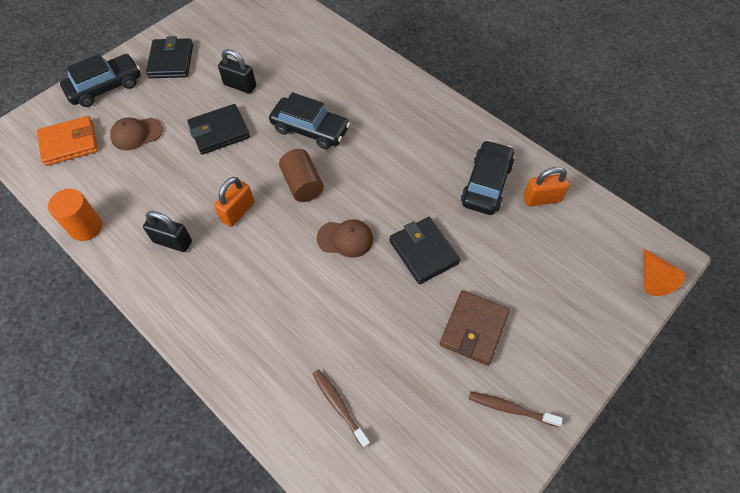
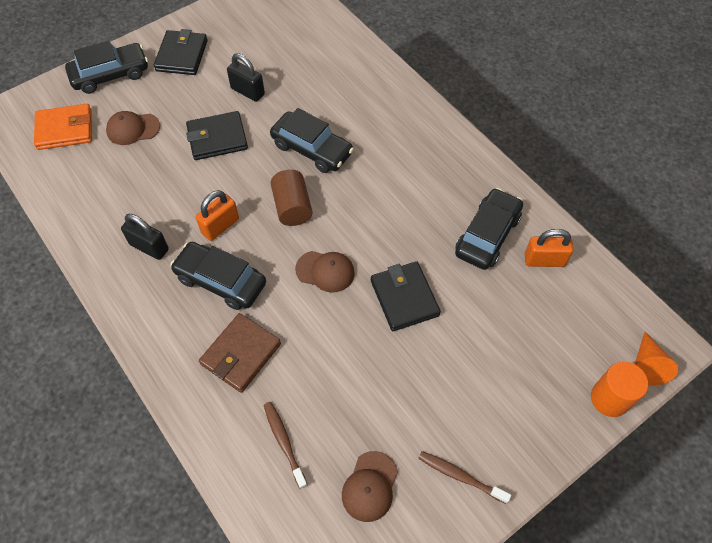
camera: 10 degrees right, 0 degrees up
orange cylinder [48,189,102,241] -> orange cylinder moved to [591,362,648,417]
brown wallet [440,290,510,366] -> brown wallet moved to [199,313,281,393]
none -> black car [170,242,266,310]
none -> brown cap [342,451,398,522]

